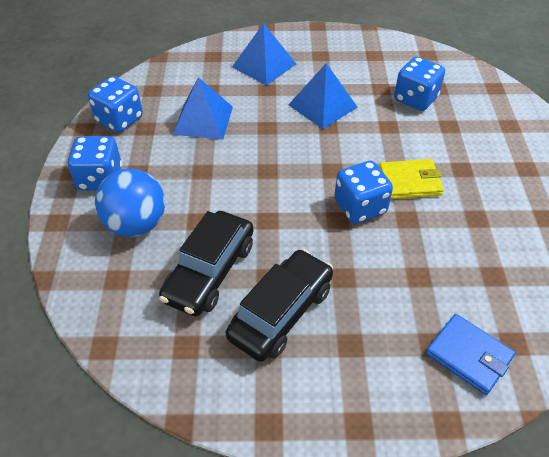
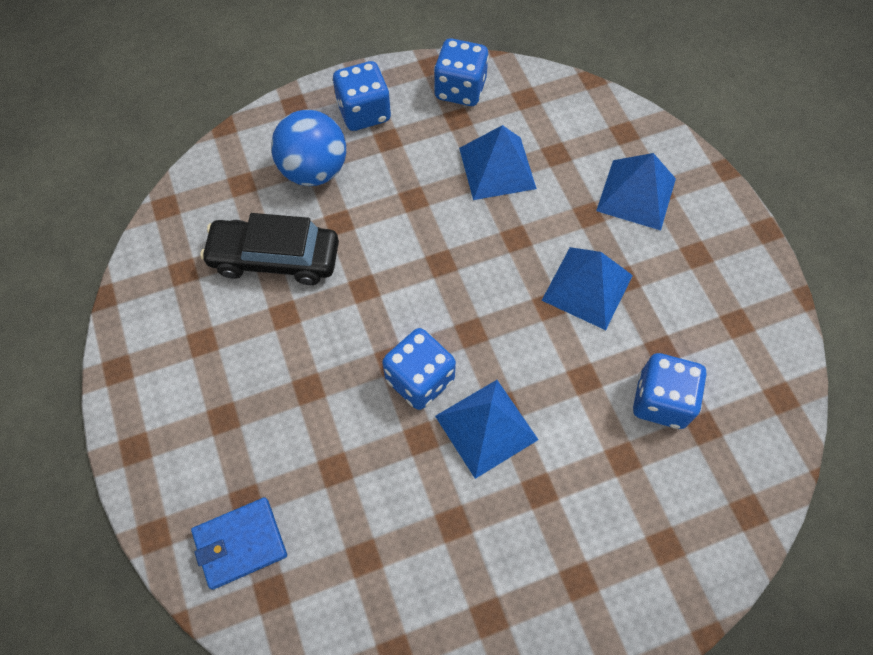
camera: 70 degrees right, 15 degrees up
black car [226,249,333,362] -> none
yellow wallet [379,159,444,199] -> blue pyramid [435,380,538,479]
blue wallet [426,314,515,395] -> blue wallet turned 45 degrees clockwise [191,497,287,590]

